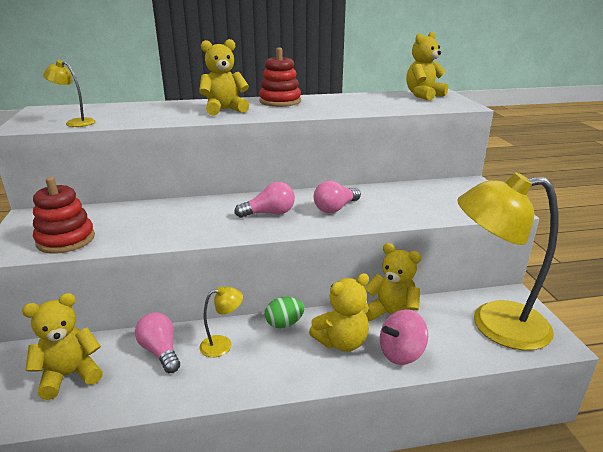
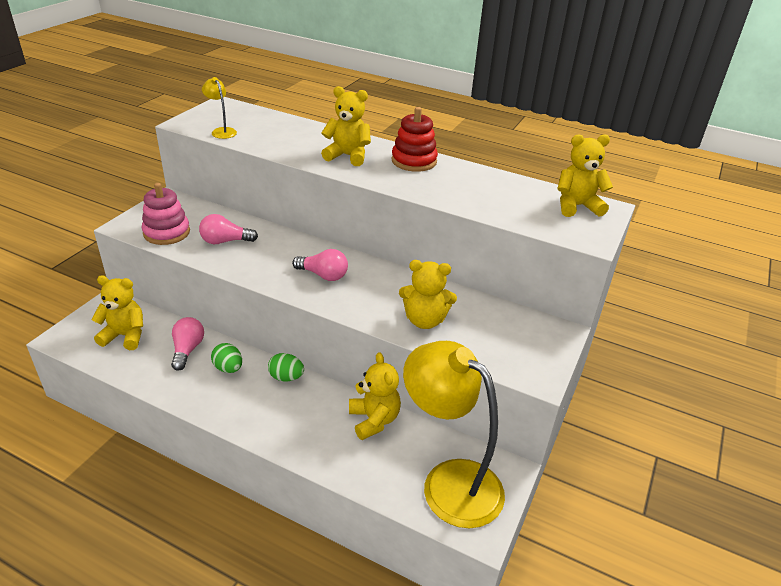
camera: 35 degrees right, 10 degrees up
red stacking toy [33,177,95,254] -> pink stacking toy [141,183,190,245]
yellow lamp [199,286,243,357] -> green egg [211,343,242,373]
yellow teddy bear [309,273,369,352] -> yellow teddy bear moved to [399,260,457,329]
pink light bulb [314,181,361,213] -> pink light bulb moved to [199,214,258,244]
pink spinning top [380,309,428,365] -> none

